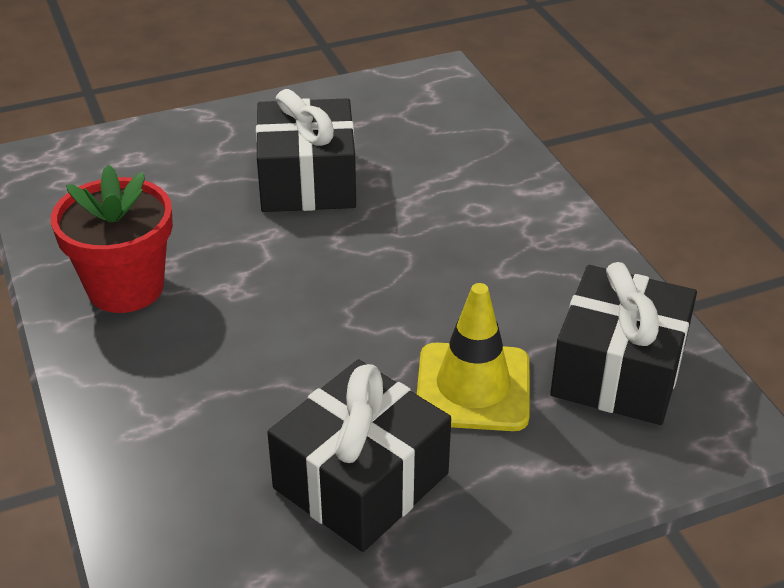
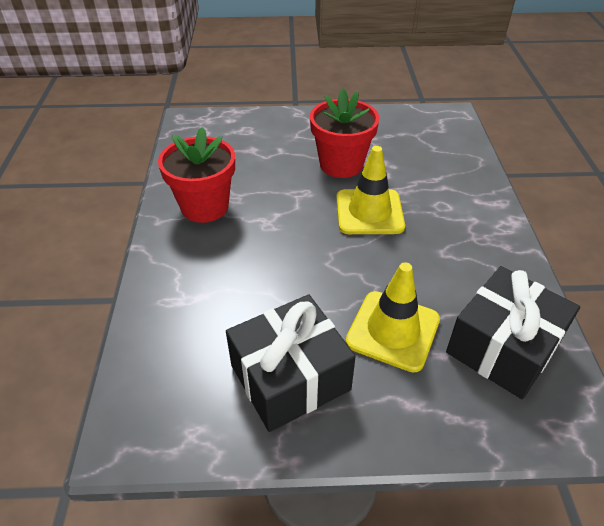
camera: 20 degrees right, 5 degrees up
black gift [256,89,356,212] -> red flower pot [310,88,380,178]
none -> yellow traffic cone [337,146,405,234]

